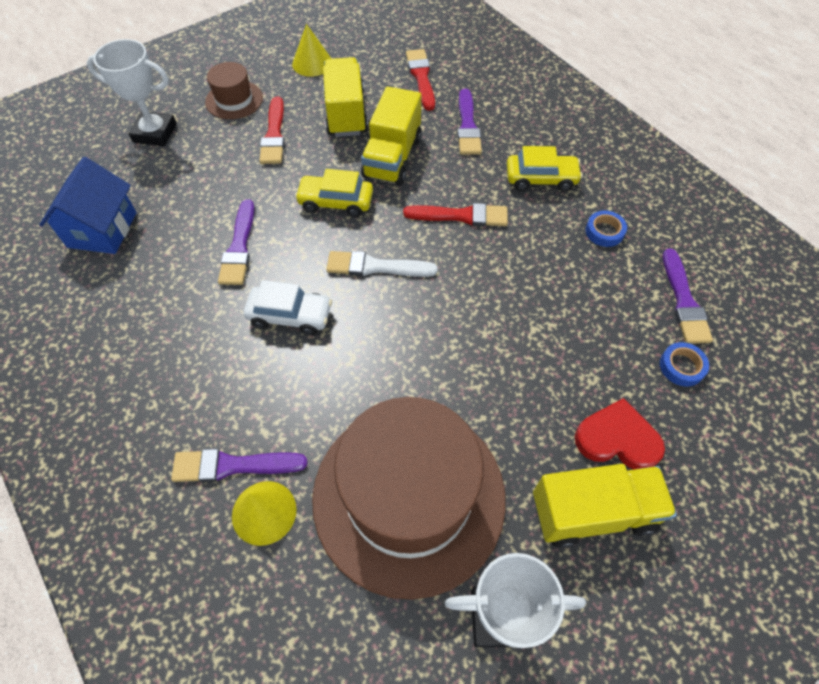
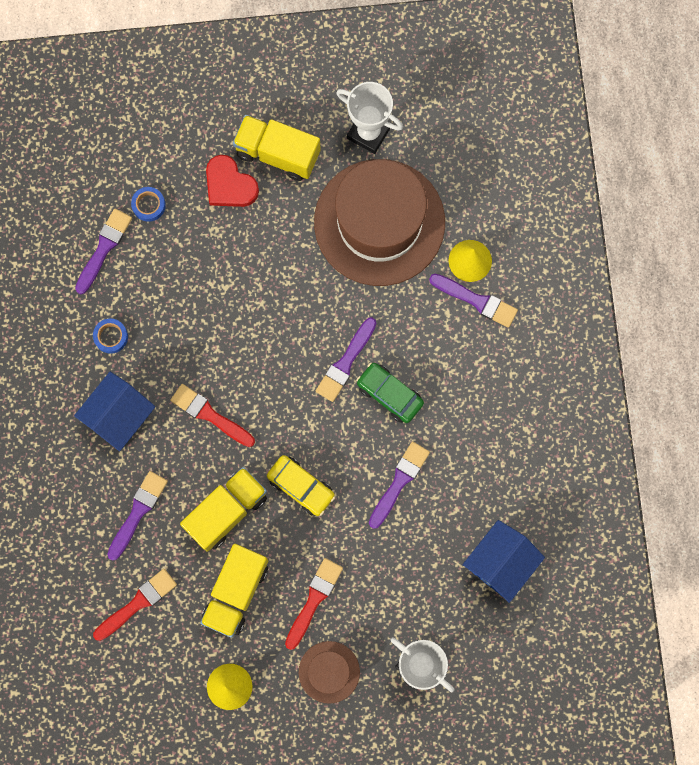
camera: 150 degrees left, 20 degrees up
white car [244,280,332,335] -> green car [356,362,424,423]
white brush [326,251,438,277] -> none
red brush [406,49,435,111] -> red brush turned 150 degrees counterclockwise [93,569,177,641]
yellow car [507,146,583,192] -> blue house [74,372,155,451]
none -> purple brush [316,317,376,402]

